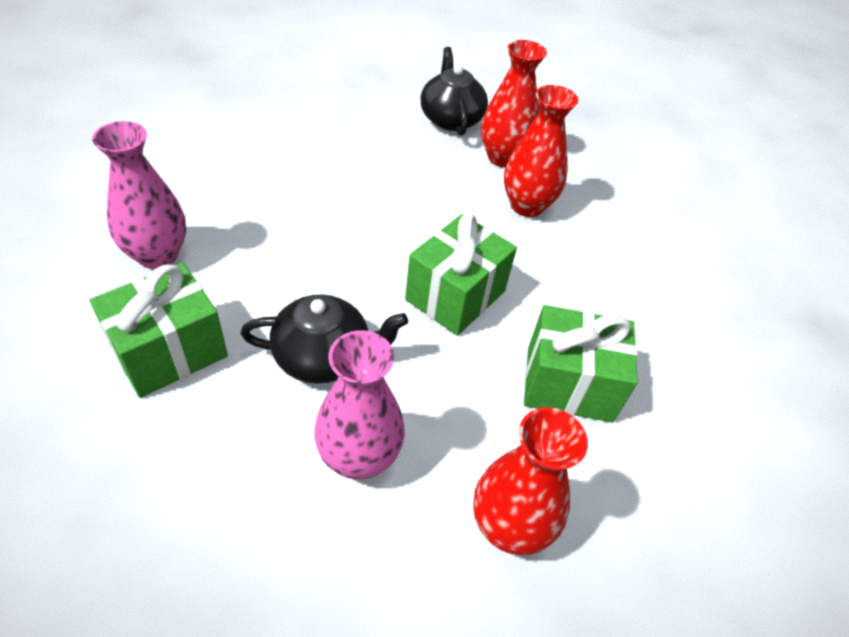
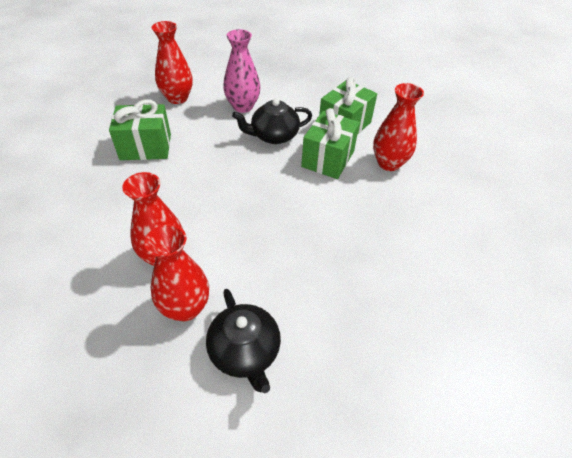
camera: 170 degrees right, 0 degrees up
pink vase [92,121,186,269] -> red vase [373,83,424,171]
green gift [405,214,517,336] -> green gift moved to [301,108,360,179]

